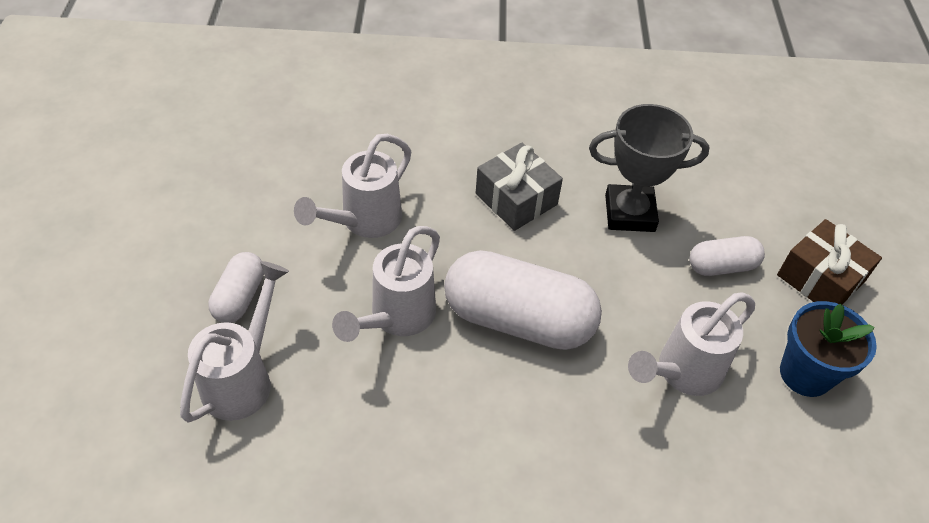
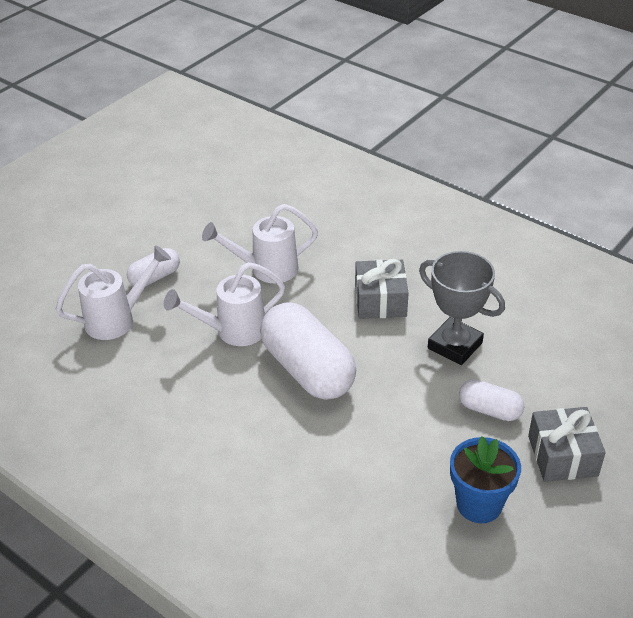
camera: 40 degrees right, 10 degrees down
white watering can [628,292,755,396] -> none
brown gift [777,219,882,305] -> grey gift [528,407,606,482]

